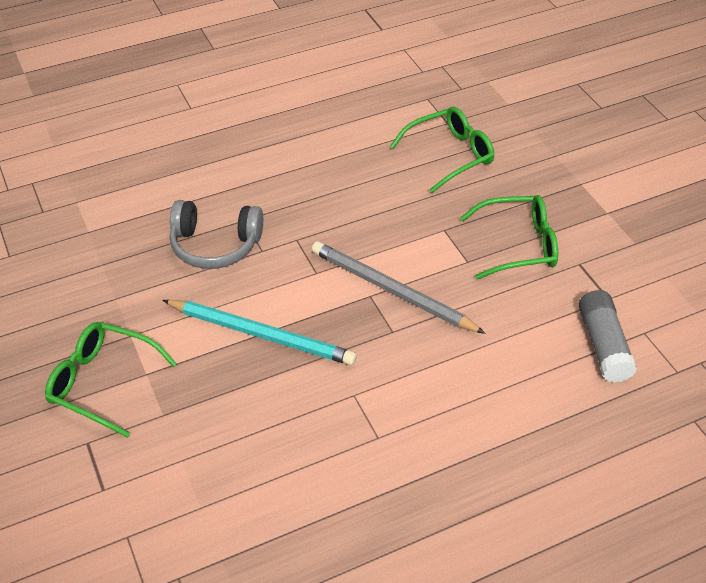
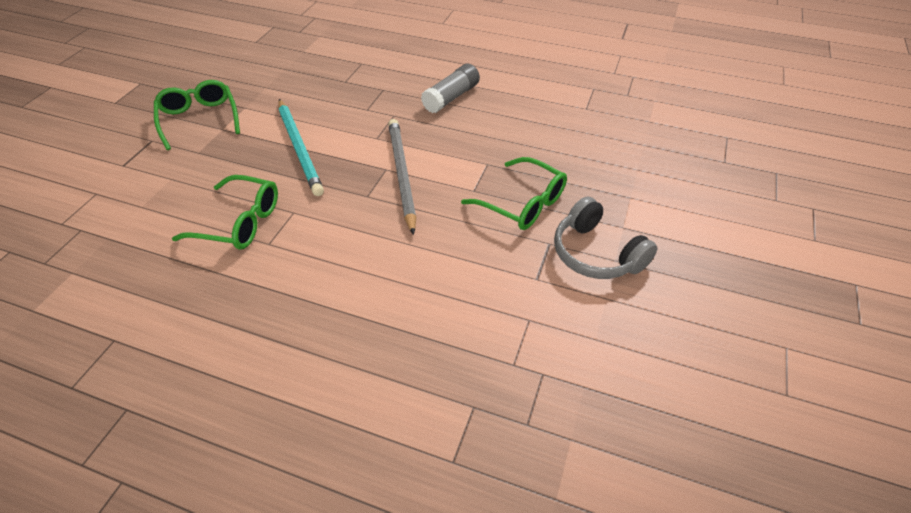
camera: 45 degrees right, 0 degrees up
grey headphones [170,200,263,269] -> grey headphones moved to [554,196,657,279]
green glasses [390,107,494,193] -> green glasses moved to [172,175,278,250]
grey glue stick [579,290,637,383] -> grey glue stick moved to [421,63,480,113]

